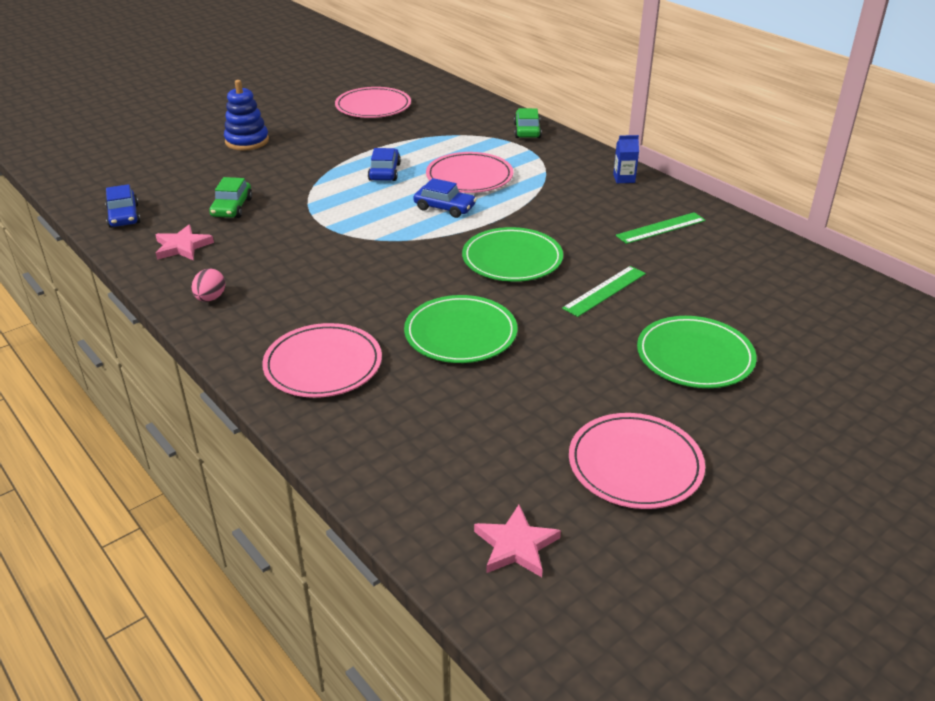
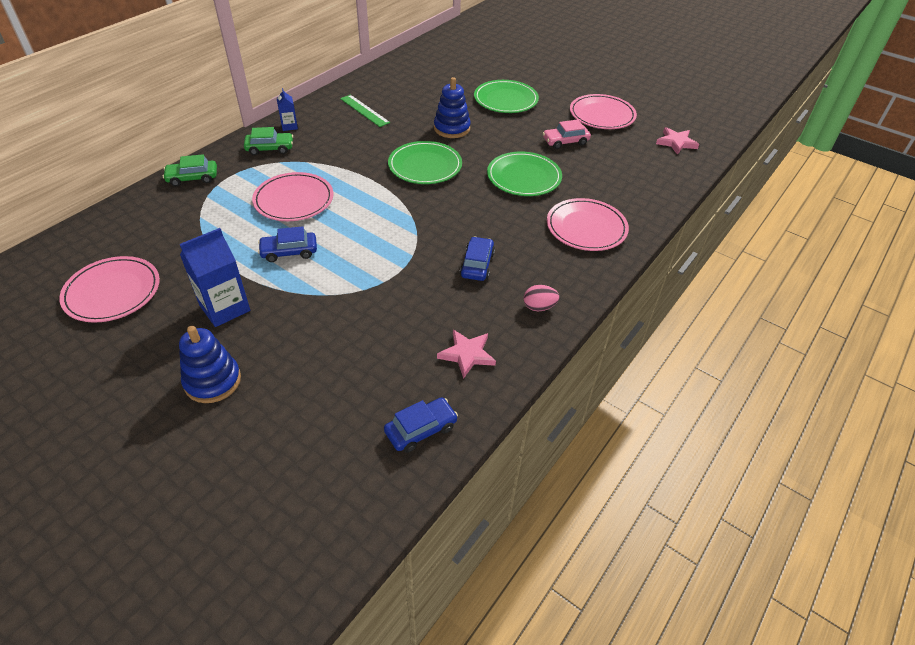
camera: 105 degrees left, 10 degrees up
green car [209,177,252,218] -> green car moved to [244,127,293,155]
blue car [413,178,477,218] -> blue car moved to [460,236,495,281]
green ruler [562,266,646,317] -> blue stacking toy [434,77,471,138]
none -> blue carton [180,228,250,327]
none -> pink car [543,119,591,149]

